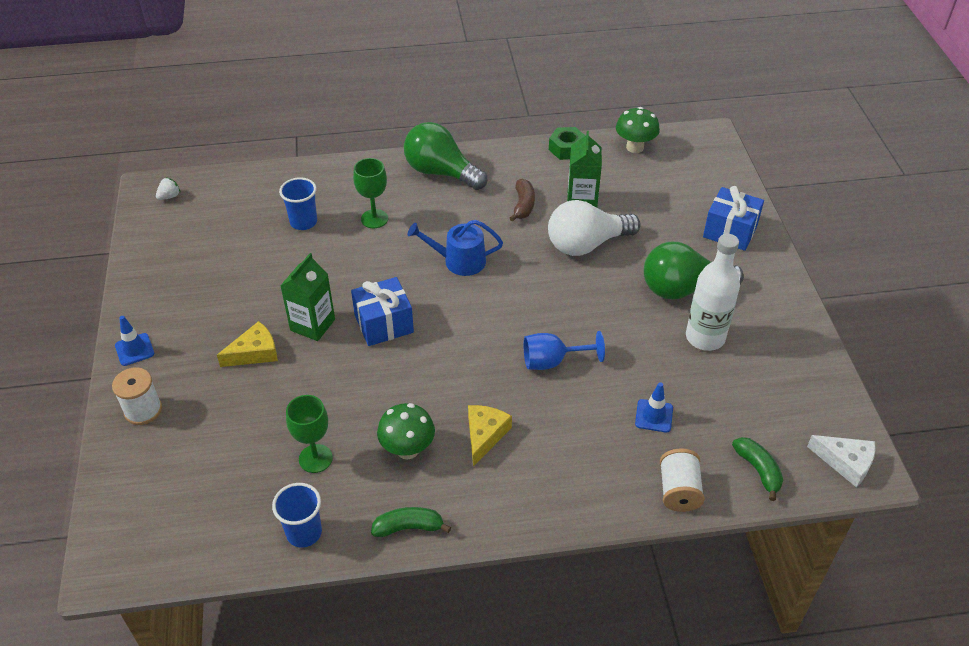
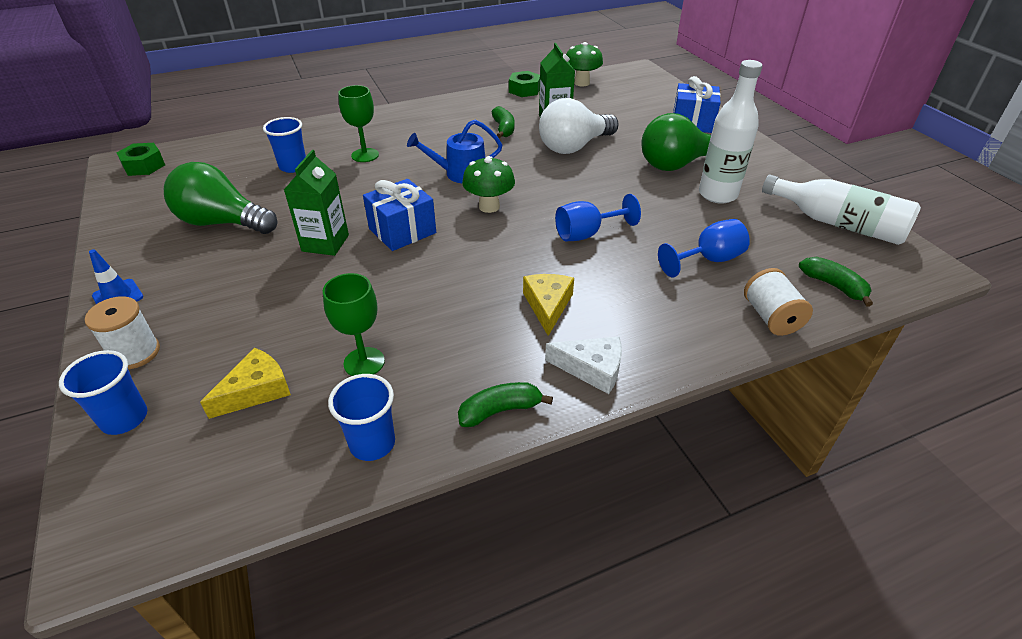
camera: 15 degrees left, 5 degrees down
white strawberry [156,177,180,200] -> green nut [117,143,165,176]
yellow cheese [217,321,278,367] -> yellow cheese moved to [200,348,291,419]
green mushroom [377,403,435,460] -> green mushroom moved to [462,156,515,213]
green light bulb [404,122,487,190] -> green light bulb moved to [164,162,277,234]
brown banana [510,179,535,222] -> green banana [492,106,514,138]
blue traffic cone [635,382,673,432] -> blue goblet [658,219,750,277]
white cheese [807,435,876,487] -> white cheese moved to [545,337,622,394]
none -> blue cup [59,350,147,435]
none -> white bottle [762,174,921,245]

